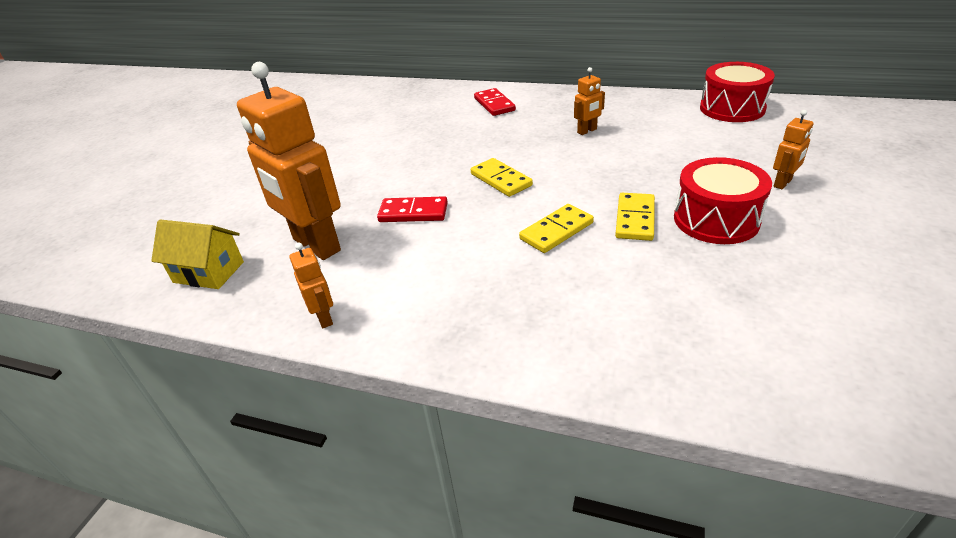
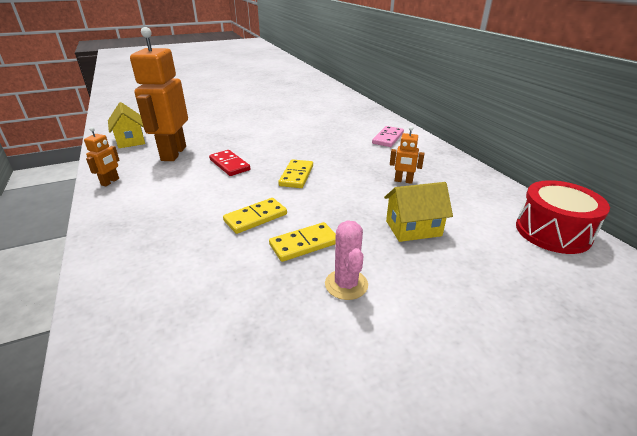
camera: 45 degrees right, 5 degrees down
red domino [474,88,516,116] -> pink domino [372,126,404,147]
yellow domino [519,204,594,253] -> yellow domino turned 45 degrees counterclockwise [223,198,287,234]
red drum [674,157,772,244] -> pink cactus [325,220,368,300]
orange robot [773,110,814,189] -> none
none -> yellow house [384,182,453,242]

